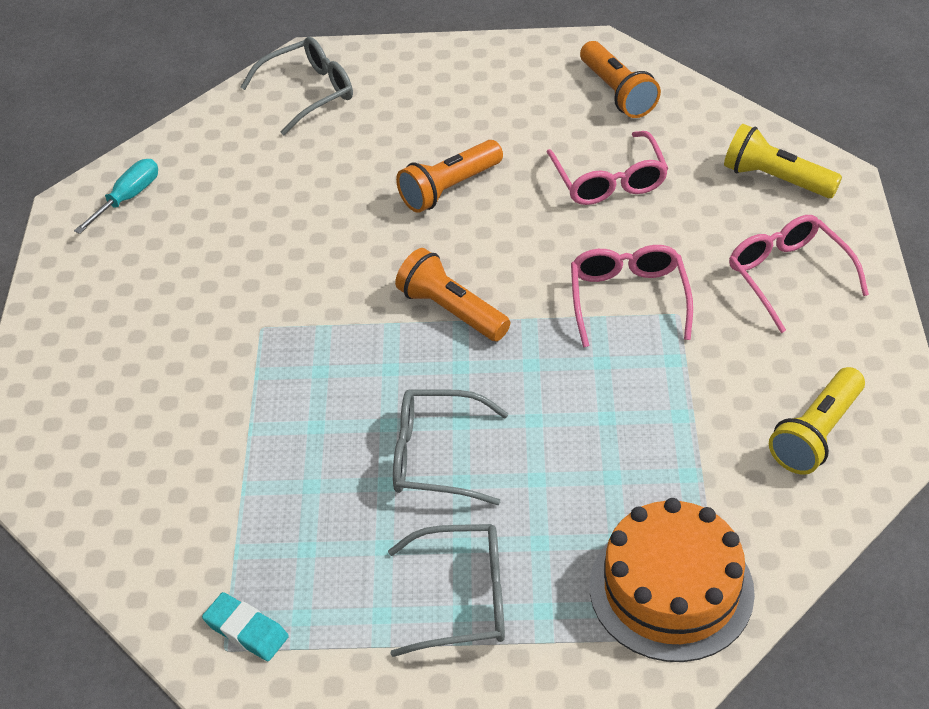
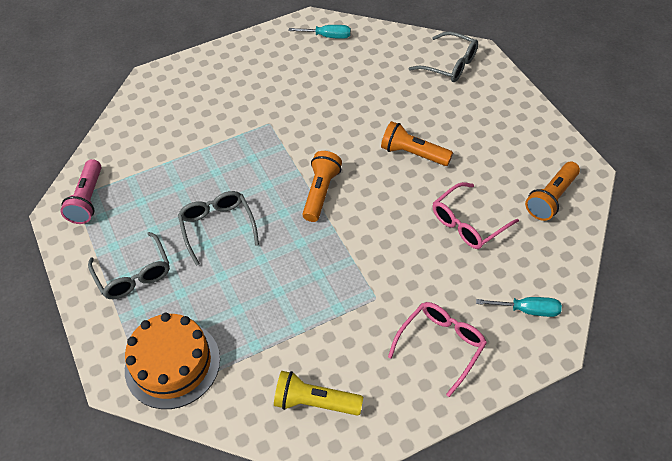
camera: 65 degrees right, 5 degrees up
turquoise eraser [202,592,289,661] -> pink flashlight [60,159,101,224]
pink glasses [571,245,693,347] -> none
yellow flashlight [724,124,842,198] -> turquoise screwdriver [476,297,562,317]

